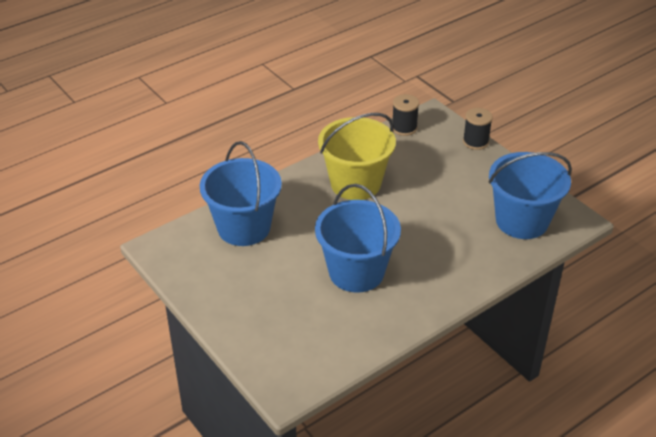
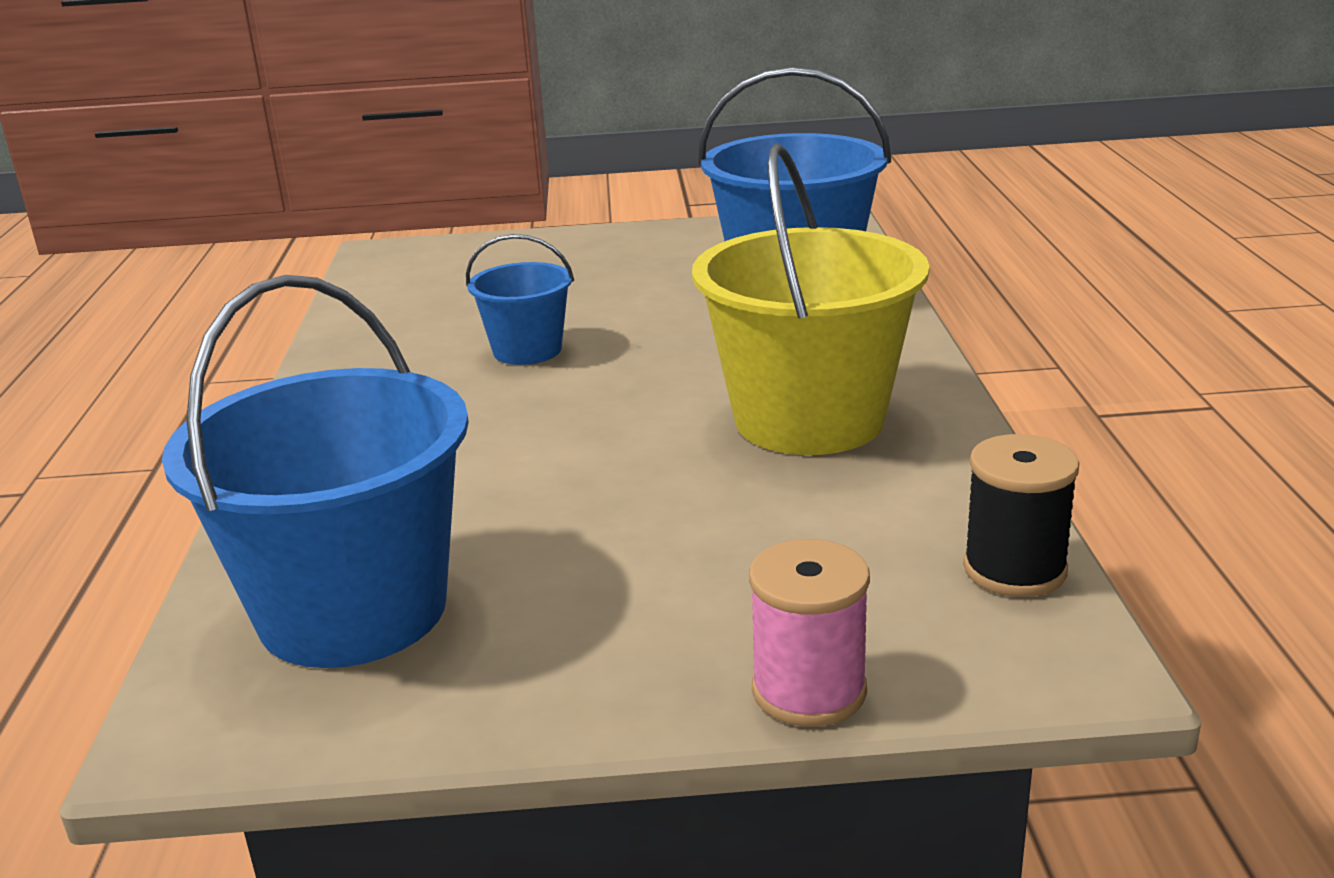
camera: 125 degrees right, 15 degrees down
blue bucket [315,184,401,293] -> blue bucket [466,234,574,365], size x0.53
black spool [463,108,493,150] -> pink spool [749,539,870,727]

